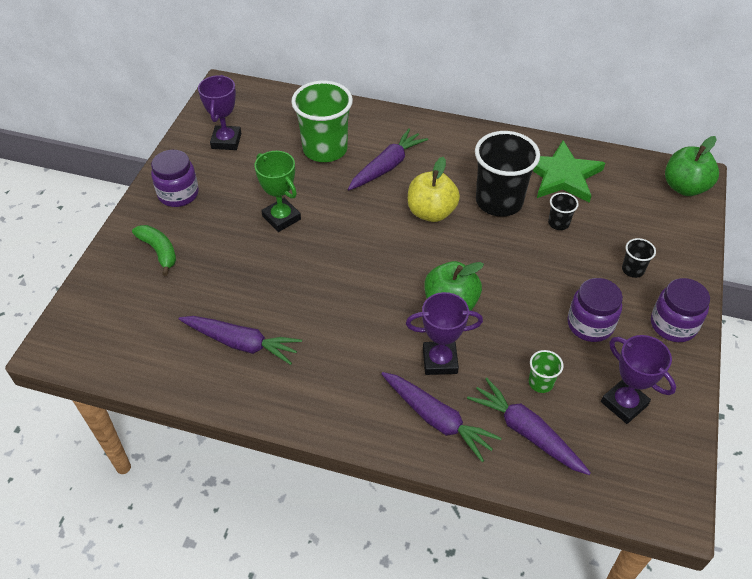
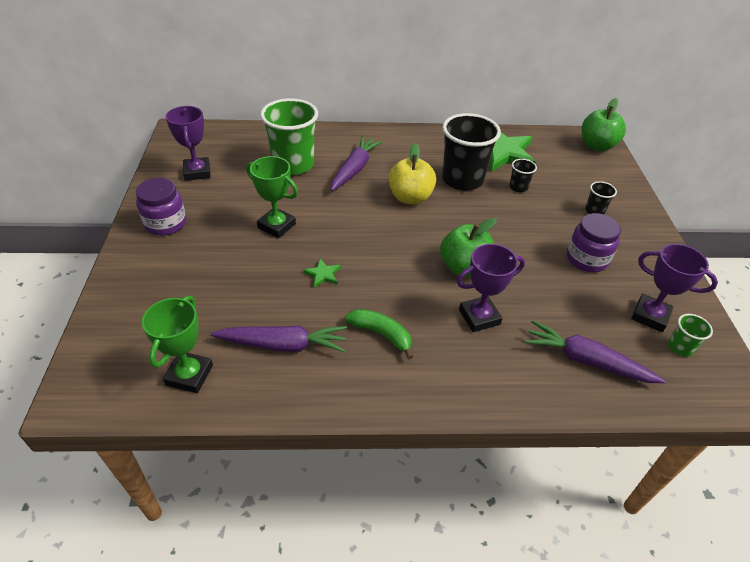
camera: 20 degrees left, 5 degrees down
green banana [132,225,176,276] -> green banana moved to [345,309,413,359]
purple carrot [381,372,501,462] -> none
green cup [529,350,563,393] -> green cup moved to [668,314,713,357]
purple jar [651,278,710,342] -> none
none -> green trophy [142,296,213,393]
none -> green star [303,259,341,288]

